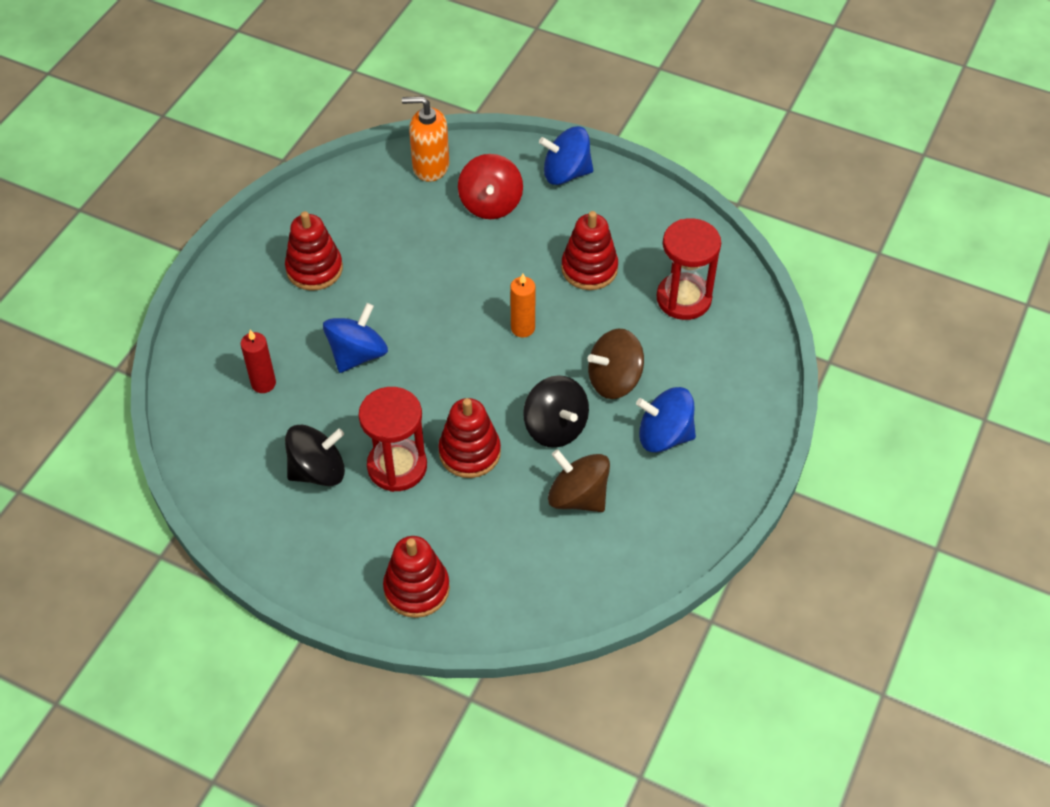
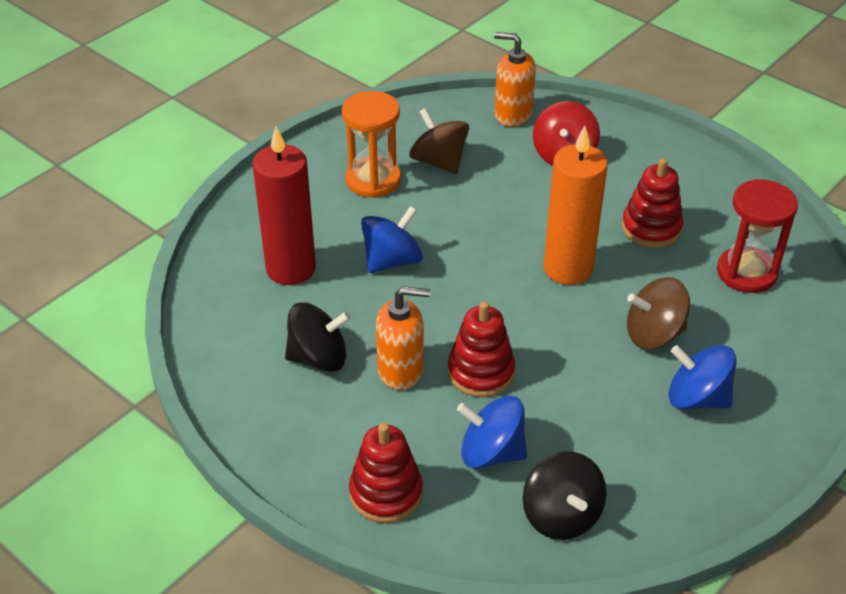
camera: 15 degrees right, 10 degrees down
red candle [241,330,276,393] -> red candle [252,126,316,285], size x1.95
red stacking toy [285,211,343,291] -> orange hourglass [342,91,401,198]
red hourglass [359,387,427,492] -> orange soap dispenser [376,286,430,390]
orange candle [510,274,536,338] -> orange candle [543,126,608,285], size x1.95
black spinning top [523,375,589,448] -> black spinning top moved to [523,451,607,540]
blue spinning top [539,126,593,185] -> blue spinning top moved to [457,396,527,469]
brown spinning top [548,449,610,512] -> brown spinning top moved to [409,108,469,174]

